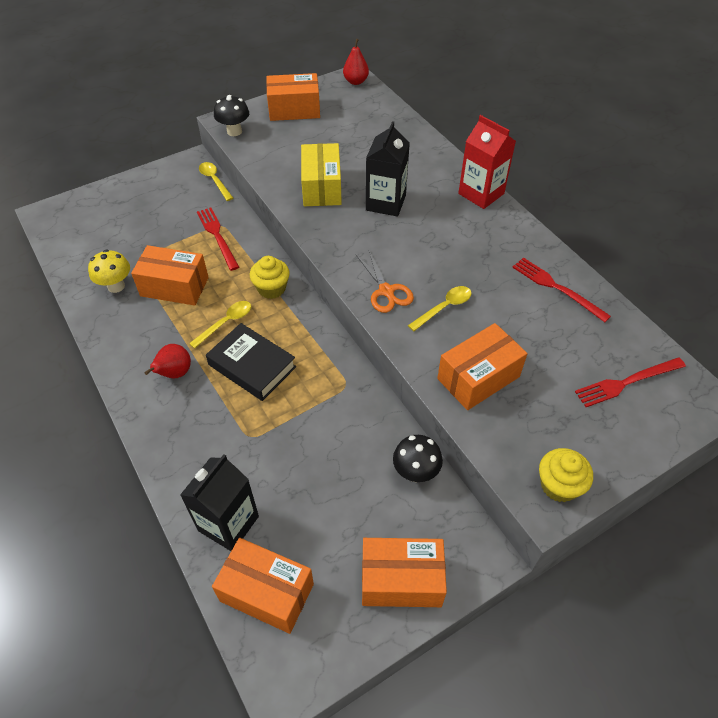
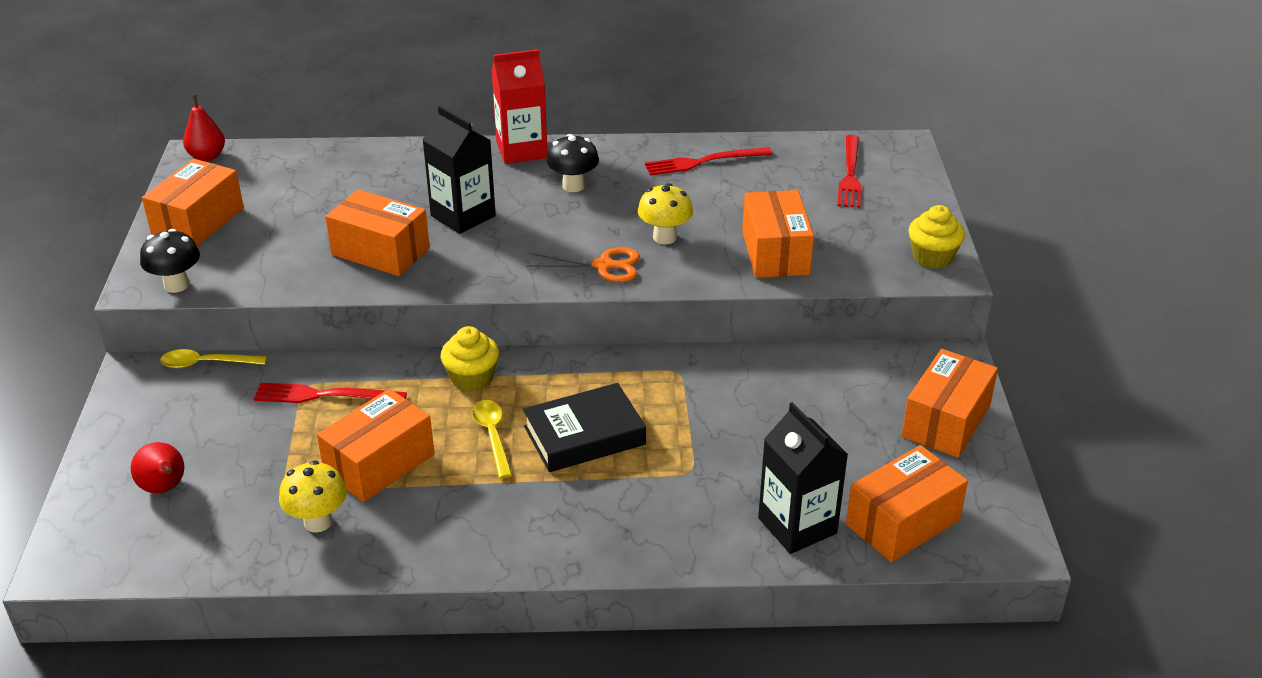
camera: 60 degrees left, 15 degrees down
red pear [145,344,191,378] -> red pear moved to [131,442,184,493]
yellow box [301,143,342,206] -> orange box [325,189,430,276]
black mushroom [393,435,443,482] -> black mushroom moved to [546,134,599,192]
yellow spoon [408,286,472,331] -> yellow mushroom [638,183,693,245]

